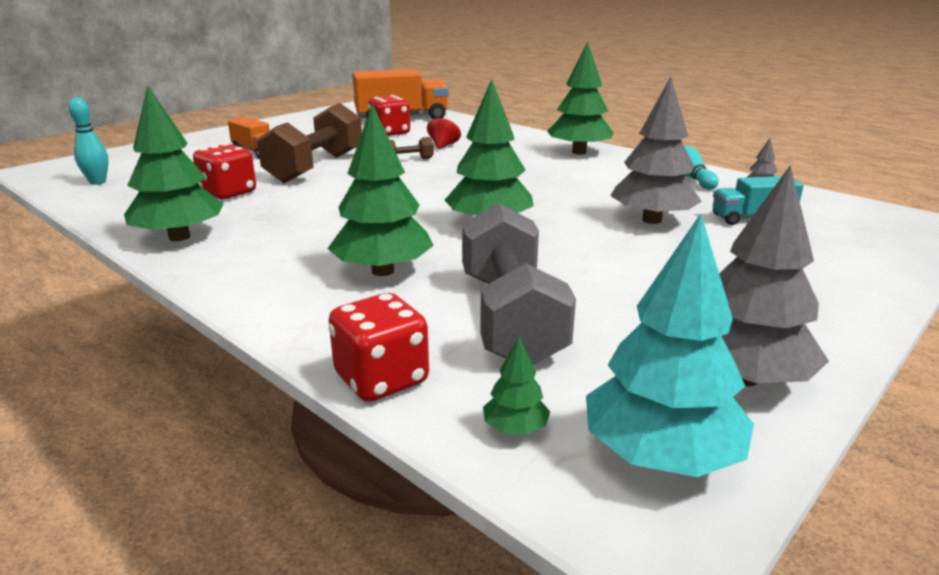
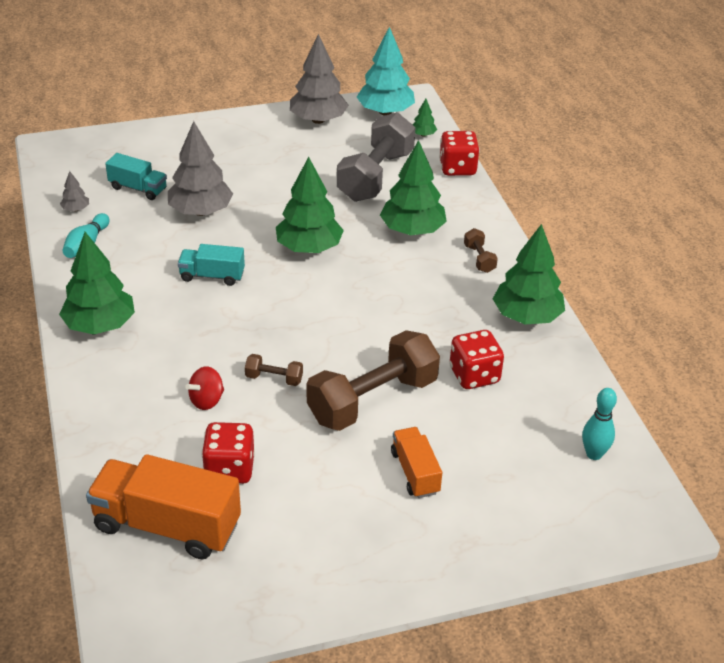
camera: 150 degrees left, 15 degrees up
none -> turquoise truck [178,244,245,286]
none -> brown dumbbell [464,228,498,273]

